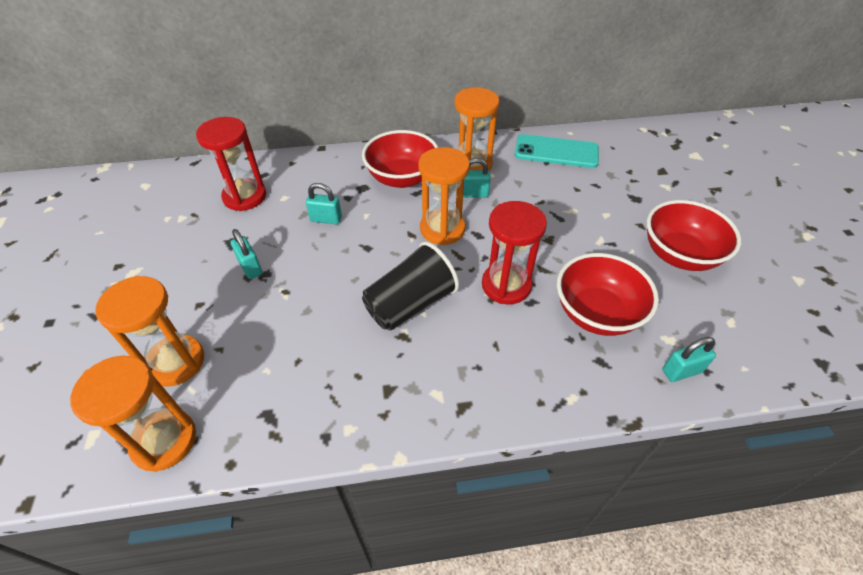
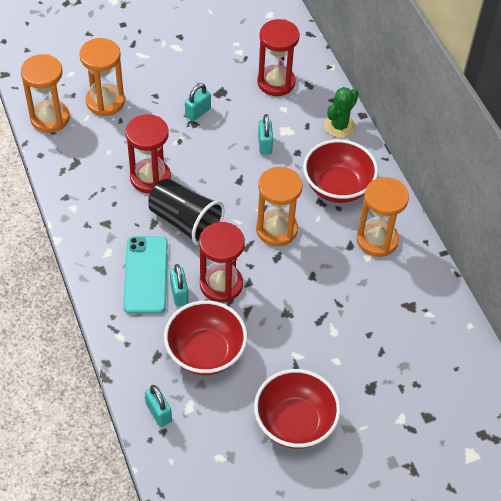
camera: 75 degrees right, 5 degrees up
turquoise padlock [463,158,491,198] -> turquoise padlock moved to [170,264,188,306]
turquoise phone [515,134,599,168] -> turquoise phone moved to [123,236,168,314]
none -> red hourglass [126,114,171,194]
none -> green cactus [324,87,359,138]

